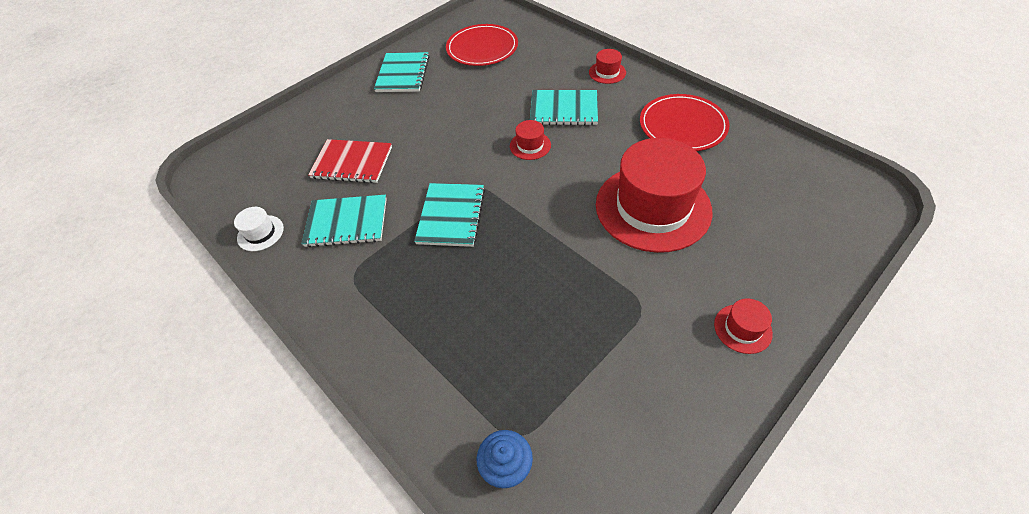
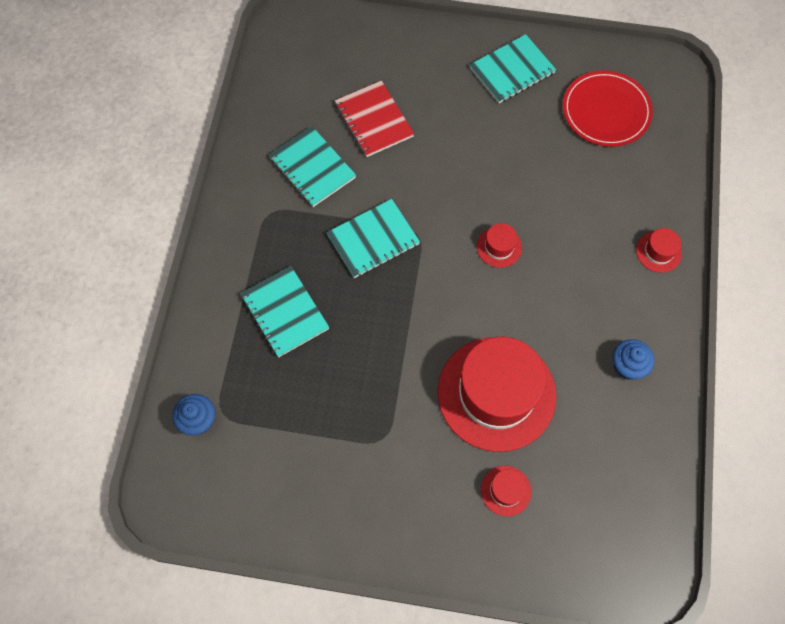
camera: 50 degrees right, 15 degrees up
white hat [234,207,284,251] -> none
turquoise notebook [530,90,598,125] -> turquoise notebook moved to [240,266,329,357]
red plate [640,94,730,151] -> blue cupcake [613,339,654,380]
red hat [714,298,773,354] -> red hat moved to [481,466,531,517]

